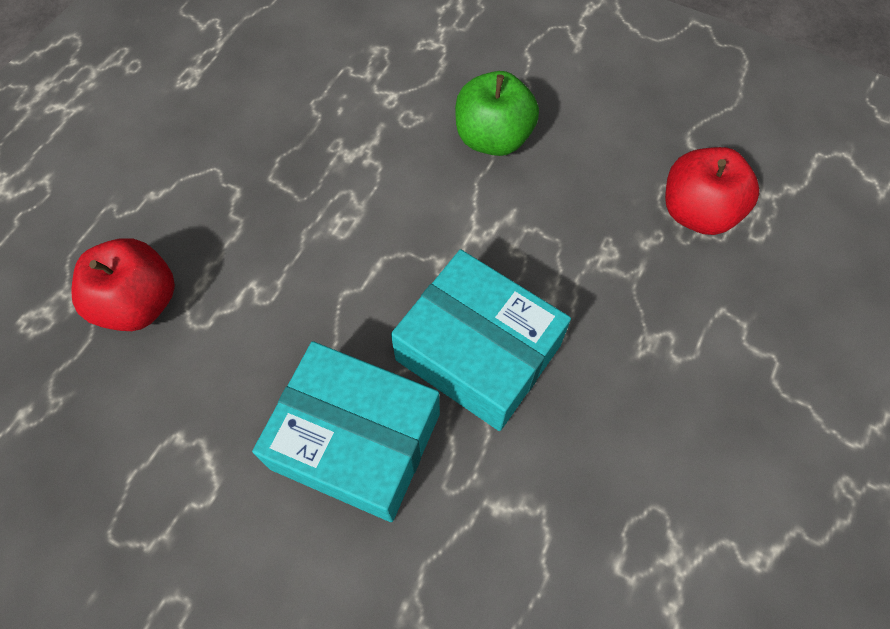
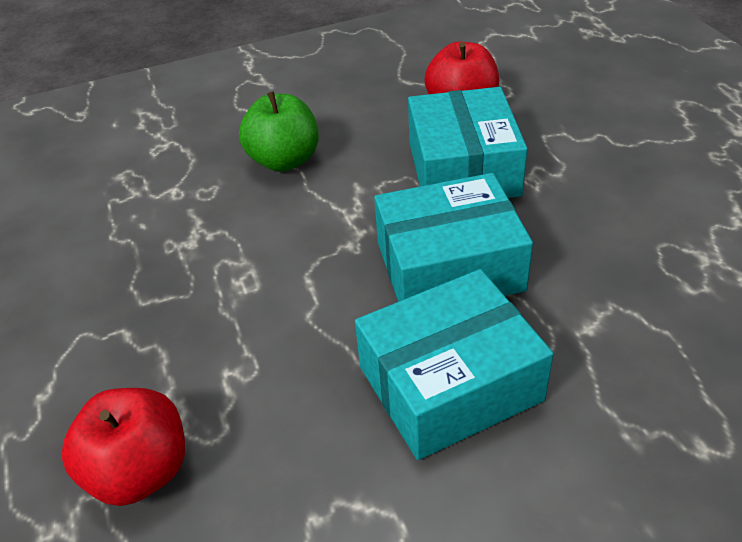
camera: 45 degrees left, 20 degrees down
none -> turquoise box [408,87,528,198]

